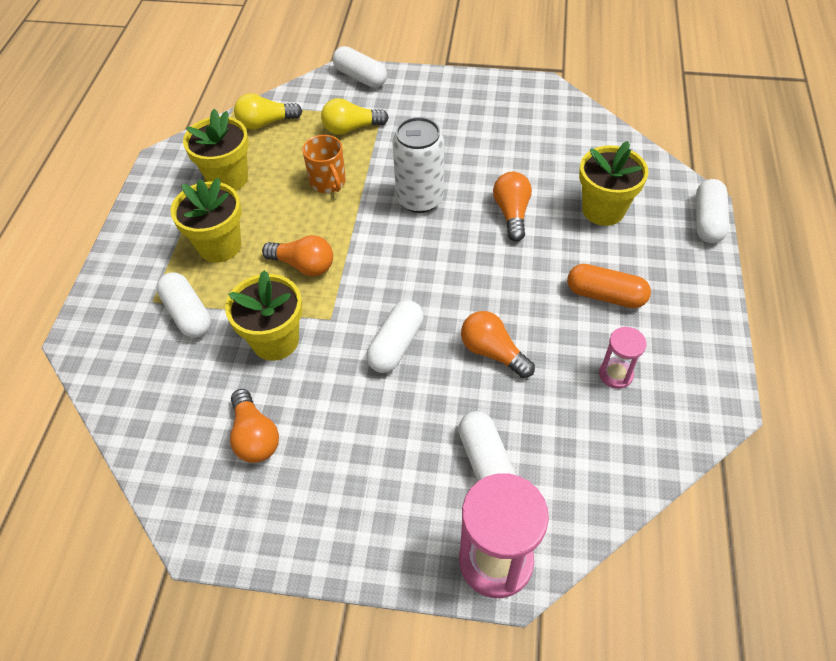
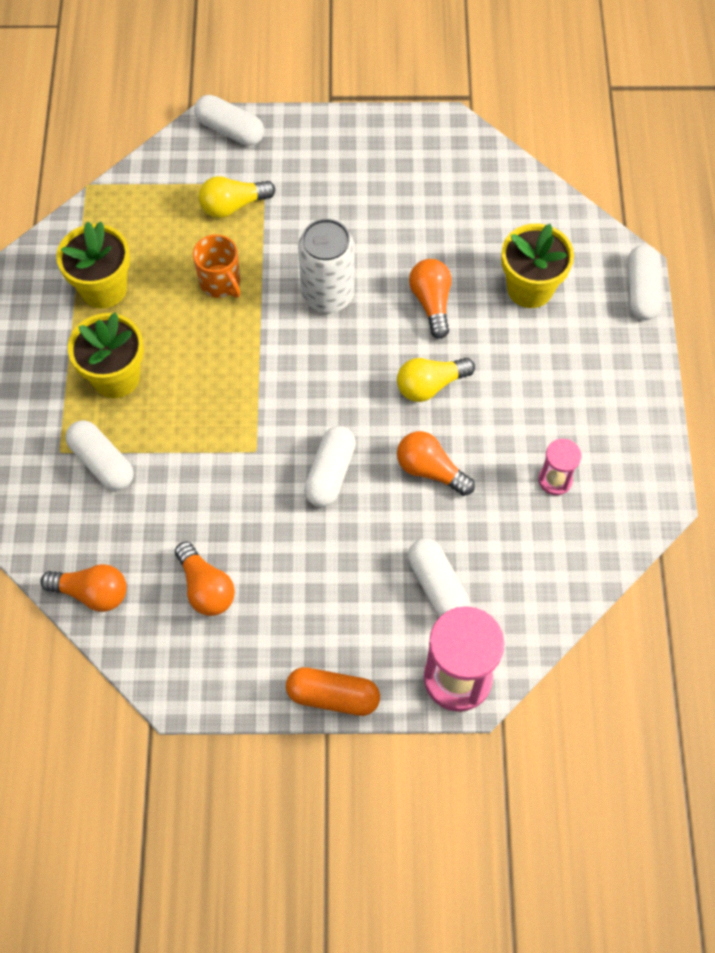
camera: 10 degrees left, 10 degrees up
yellow flower pot [225,270,303,361] -> none
yellow light bulb [234,93,302,130] -> yellow light bulb moved to [397,358,475,402]
orange light bulb [262,235,333,276] -> orange light bulb moved to [40,564,127,612]
orange capsule [567,264,651,308] -> orange capsule moved to [286,667,380,716]

